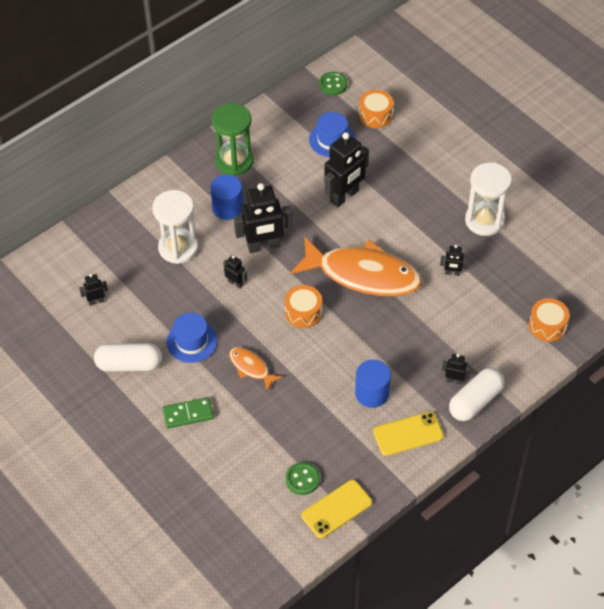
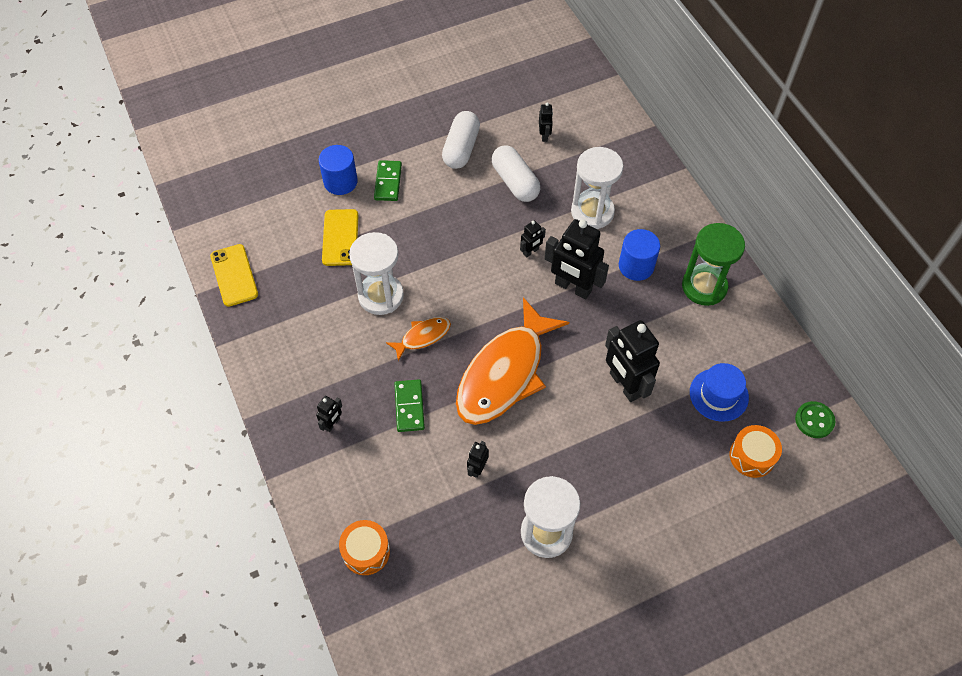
camera: 105 degrees right, 5 degrees up
blue hat [167,313,217,363] -> none
orange fish [229,347,282,391] -> orange fish moved to [386,317,451,361]
black robot [234,183,292,253] -> black robot turned 60 degrees counterclockwise [545,219,609,299]
orange drum [285,285,322,328] -> none
green button [285,462,320,495] -> none
blue cylinder [355,360,391,408] -> blue cylinder moved to [319,145,358,195]
yellow phone [373,412,444,456] -> yellow phone moved to [322,209,358,266]
white capsule [449,368,505,421] -> white capsule moved to [492,145,540,202]
none -> white hourglass [349,232,404,315]
none -> green domino [394,379,425,432]

